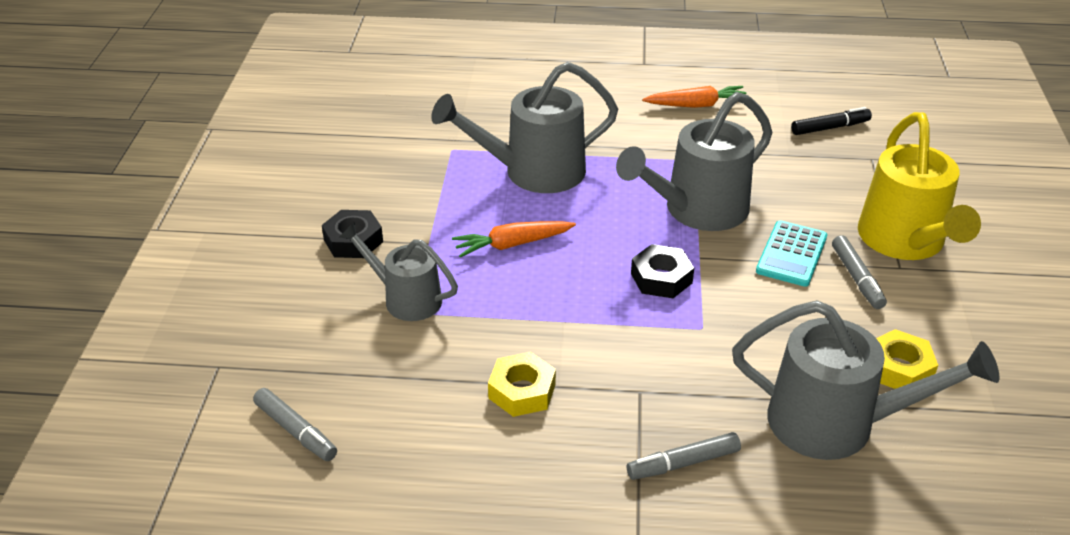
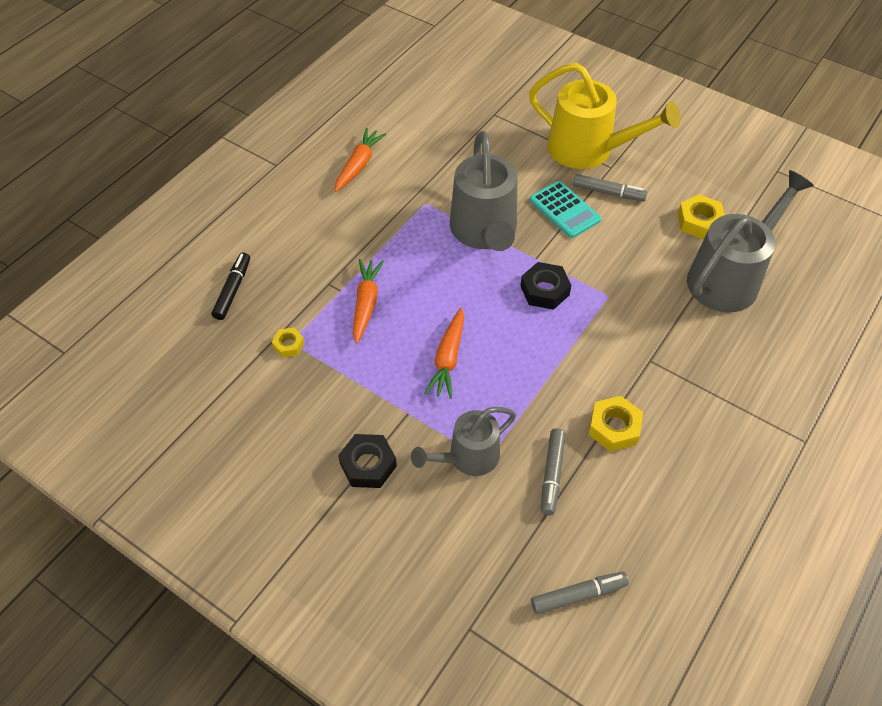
camera: 60 degrees left, 15 degrees up
grey watering can [431,62,618,193] -> orange carrot [353,259,384,344]
grey marker [627,432,741,480] -> grey marker moved to [541,428,566,515]
black marker [791,107,872,135] -> black marker moved to [212,253,250,320]
none -> yellow nut [272,328,305,358]

